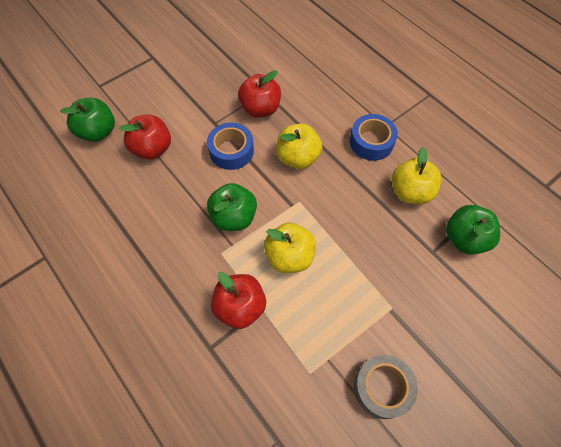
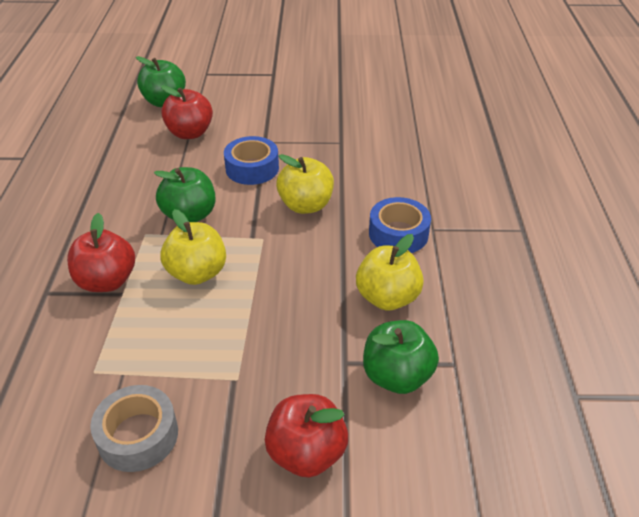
camera: 40 degrees right, 20 degrees down
red apple [238,70,281,117] -> red apple moved to [265,394,348,478]

